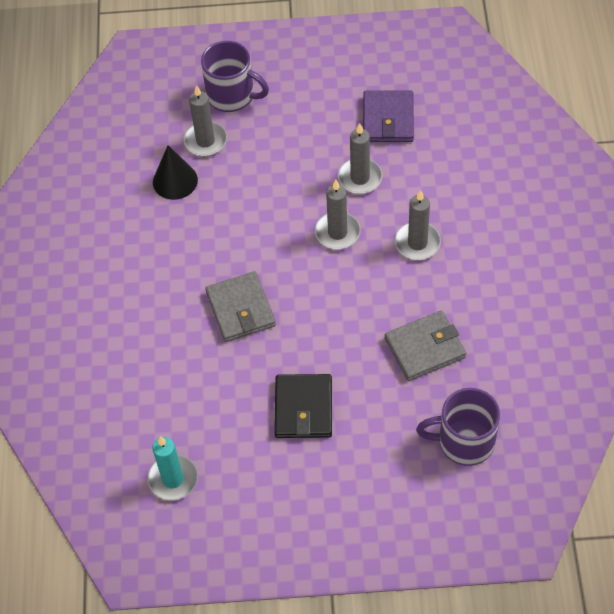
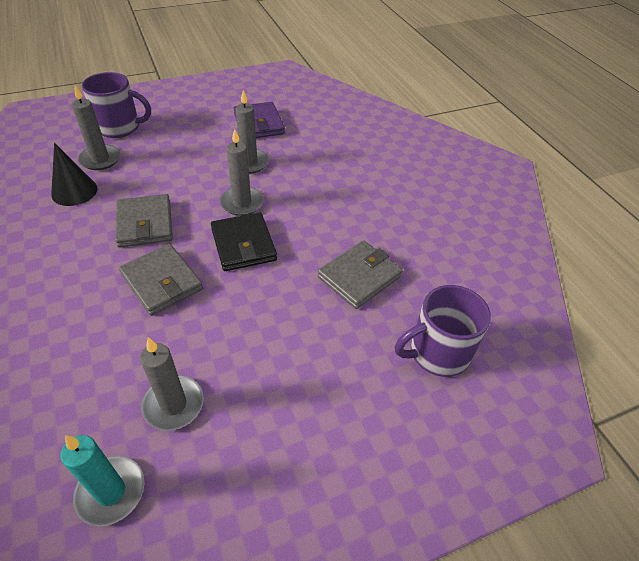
camera: 25 degrees left, 10 degrees down
black wallet [274,374,332,438] -> black wallet moved to [211,212,277,271]
grey candle [395,190,441,260] -> grey candle moved to [140,337,204,431]
none -> grey wallet [115,194,173,248]

